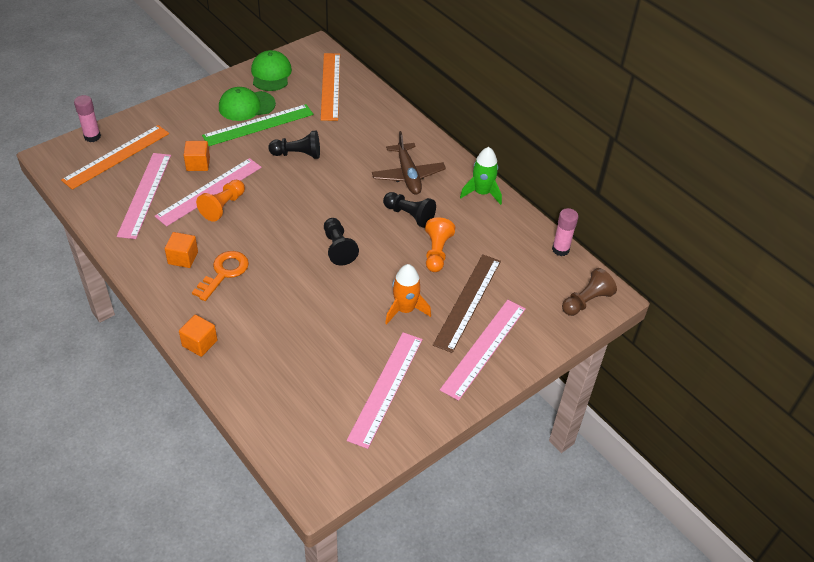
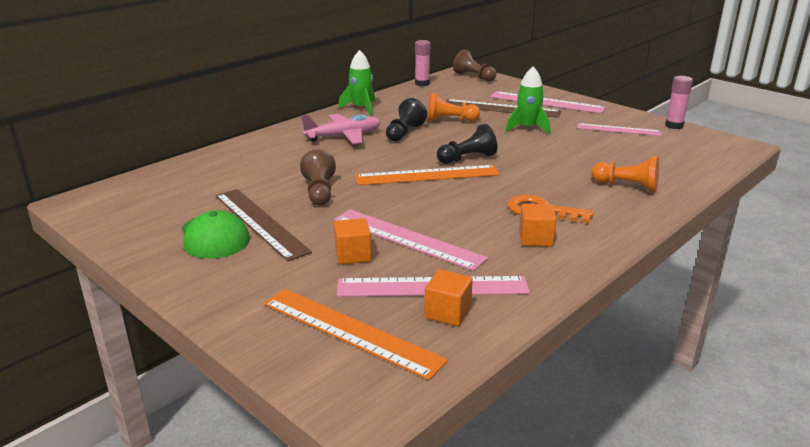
camera: 95 degrees left, 20 degrees down
pink glue stick [74,95,101,142] -> pink glue stick moved to [665,76,693,129]
orange cube [179,315,217,357] -> orange cube moved to [424,270,473,326]
orange pawn [196,180,245,222] -> orange pawn moved to [591,156,659,192]
green ruler [202,104,313,146] -> brown ruler [215,189,312,261]
green cap [251,50,292,91] -> none
black pawn [269,131,320,159] -> brown pawn [300,150,336,205]
orange ruler [321,53,340,121] -> orange ruler moved to [355,165,500,185]
pink ruler [347,332,423,449] -> pink ruler [577,123,661,136], size x0.65
brown plane [372,131,446,195] -> pink plane [301,114,381,144]
orange rocket [385,264,431,324] -> green rocket [505,66,550,134]

